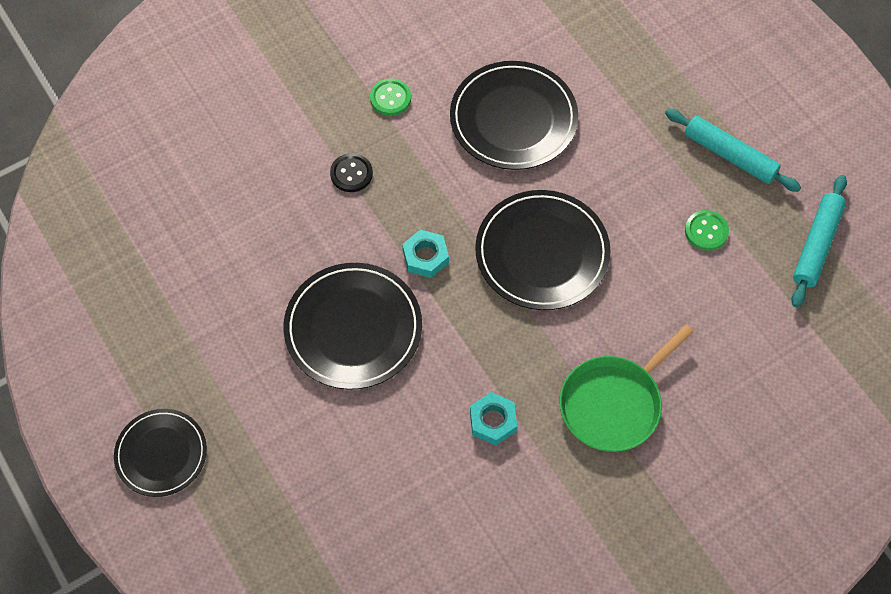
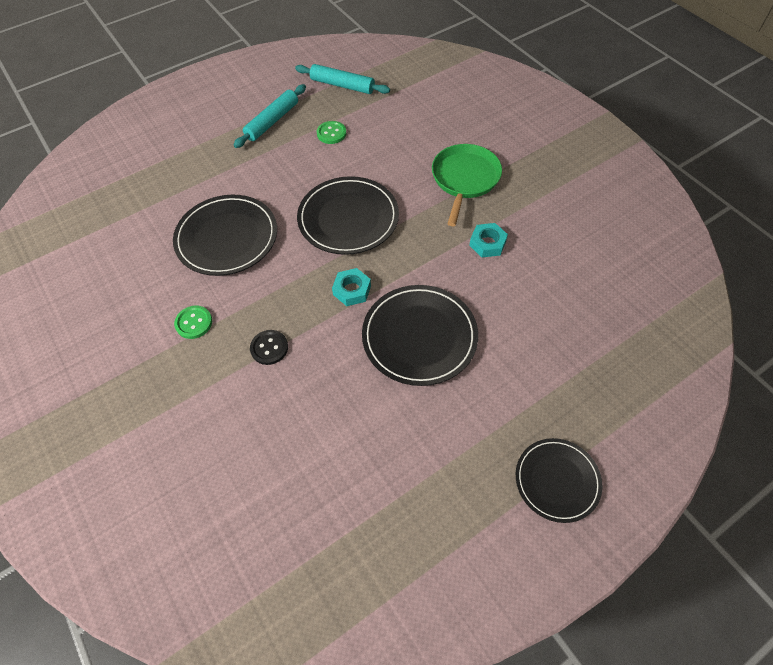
camera: 90 degrees left, 5 degrees down
green pan [560,324,693,452] -> green pan turned 120 degrees counterclockwise [432,144,502,226]

